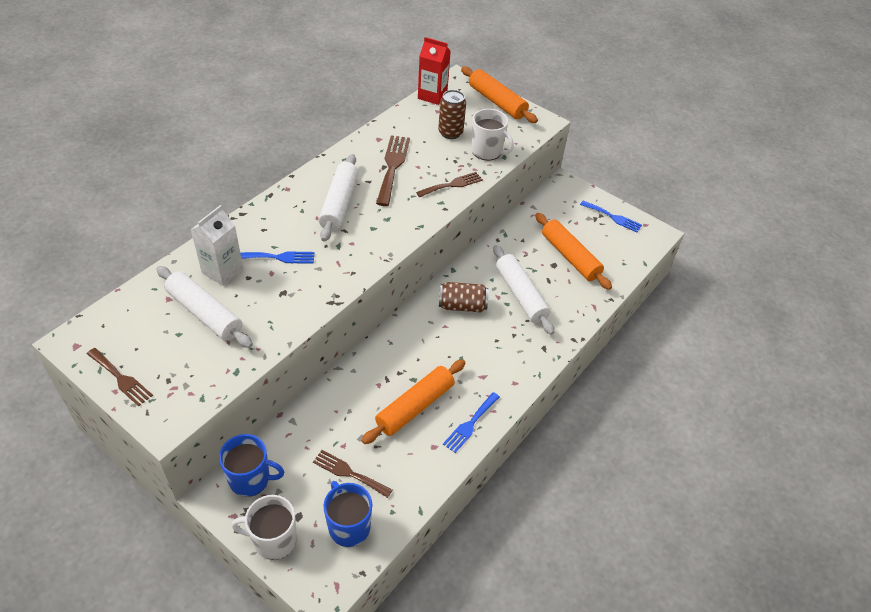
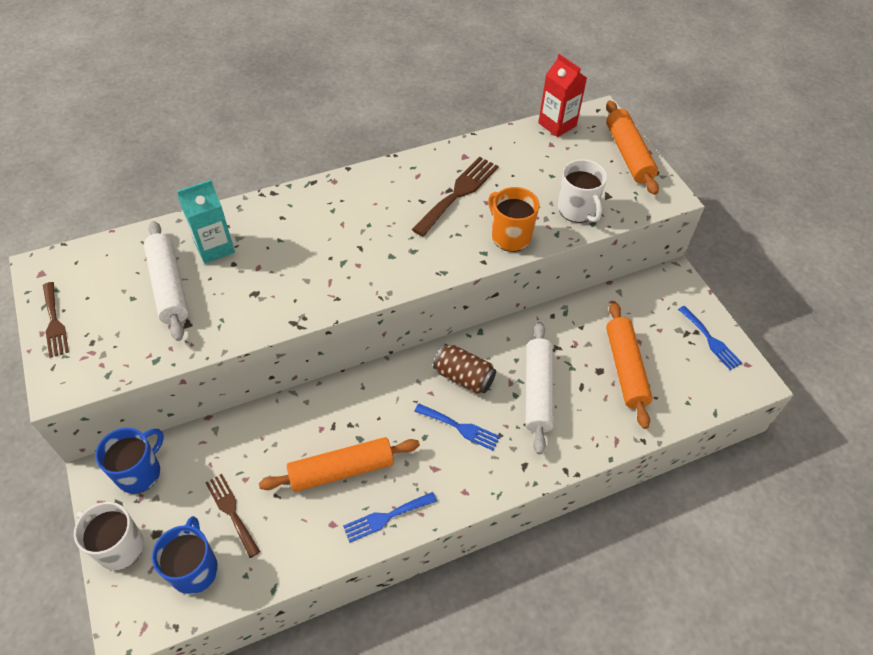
camera: 30 degrees right, 5 degrees up
white carton [191,205,243,286] -> turquoise carton [177,180,235,264]
blue mug [219,434,284,497] -> blue mug turned 90 degrees counterclockwise [95,428,164,494]
blue fork [240,251,315,264] -> blue fork moved to [414,404,500,451]
white rolling pin [319,154,359,242] -> none
brown fork [416,172,483,197] -> orange mug [488,187,539,252]
brown can [438,90,466,139] -> none

